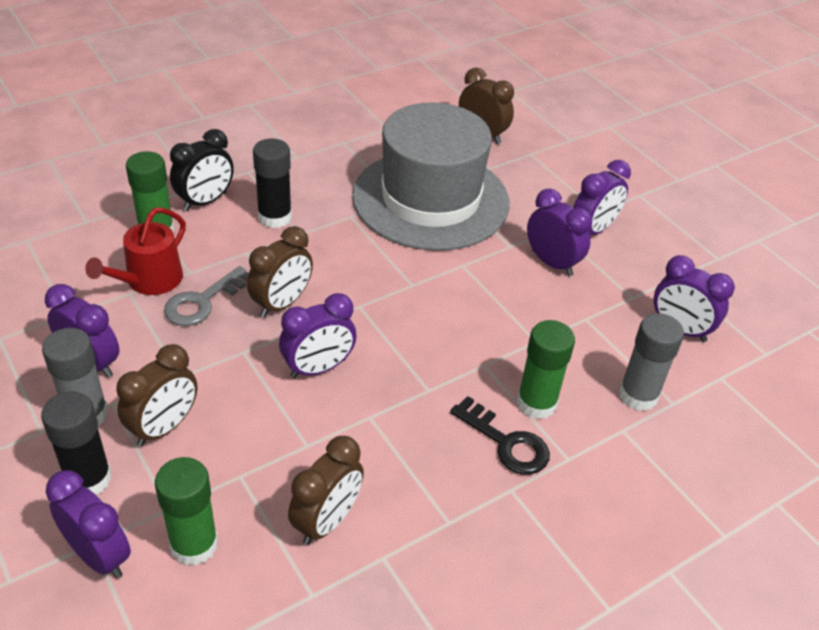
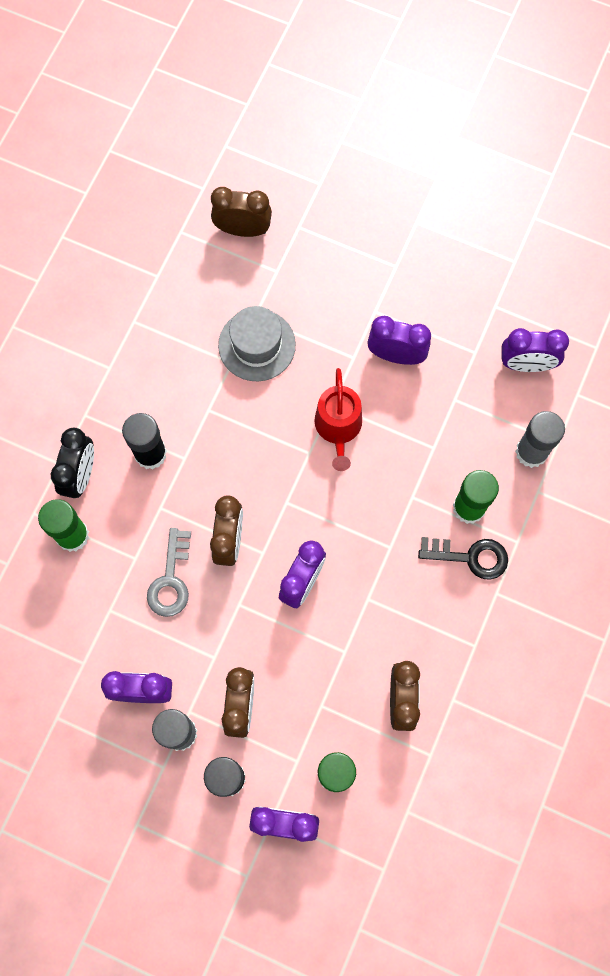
camera: 30 degrees left, 30 degrees up
red watering can [85,207,186,295] -> red watering can moved to [315,368,362,471]
grey hat [352,102,510,251] -> grey hat [218,306,296,381], size x0.50
purple clock [573,160,631,235] -> none

